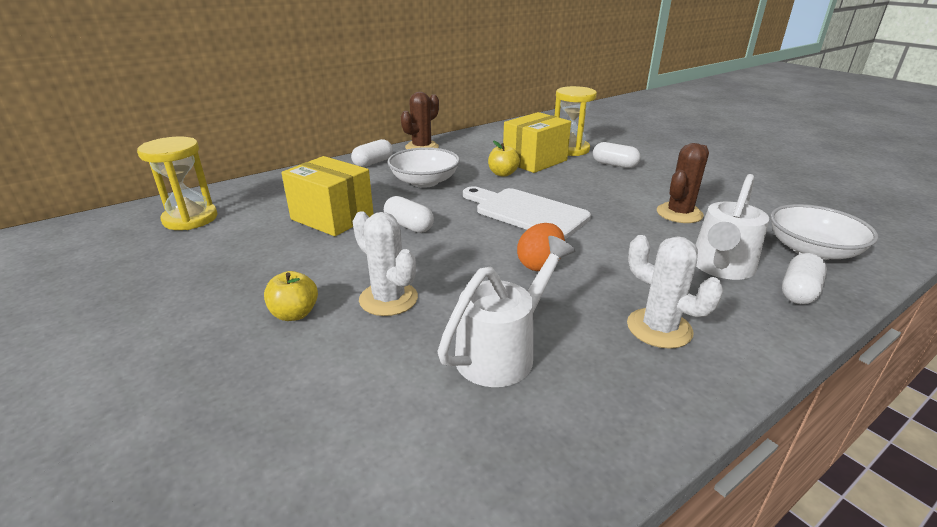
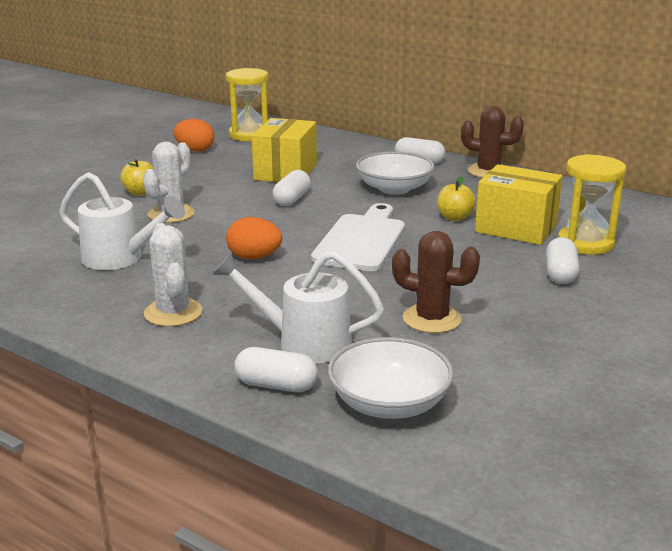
camera: 70 degrees right, 5 degrees down
white cactus [627,235,724,349] -> white cactus turned 45 degrees counterclockwise [144,223,203,327]
none -> orange egg [173,119,214,152]

